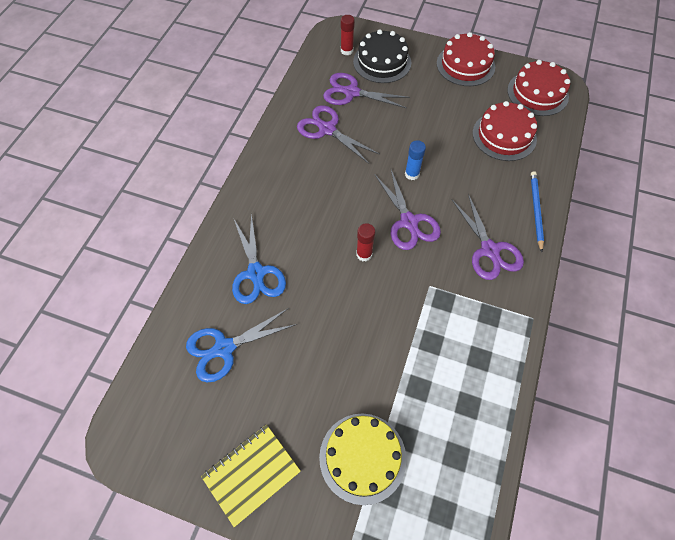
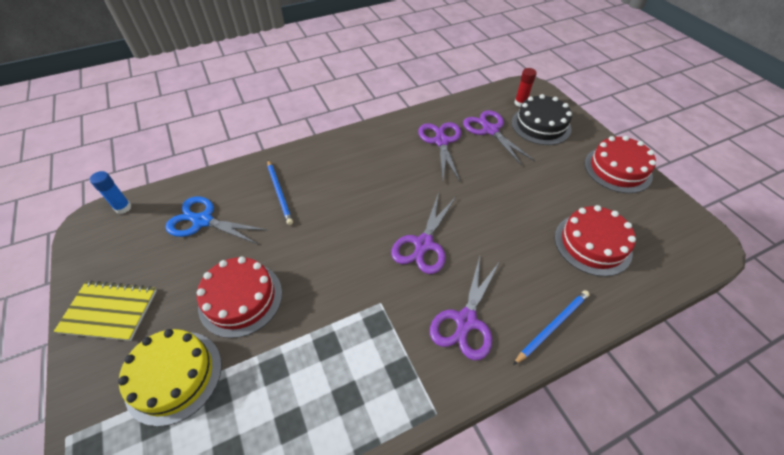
camera: 45 degrees right, 10 degrees down
blue scissors [232,213,286,304] -> blue pencil [267,160,293,225]
red glue stick [356,223,375,261] -> none
blue glue stick [405,140,426,180] -> blue glue stick moved to [90,171,132,214]
red cake [507,60,570,116] -> red cake moved to [197,257,282,338]

